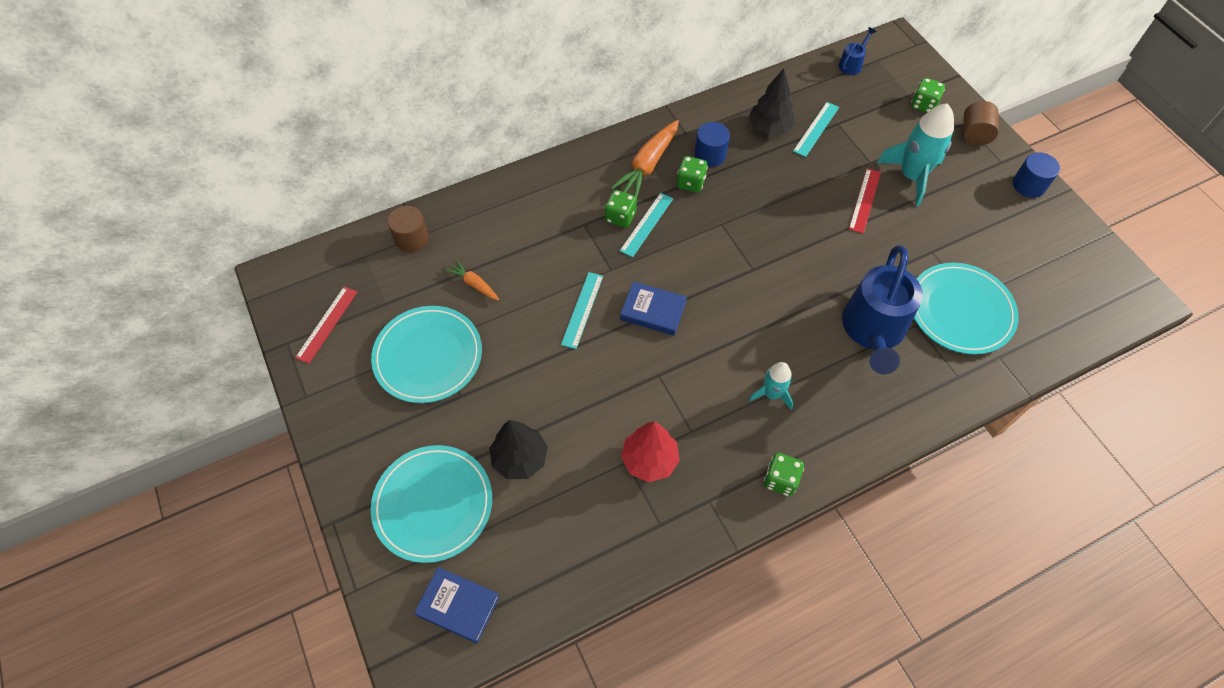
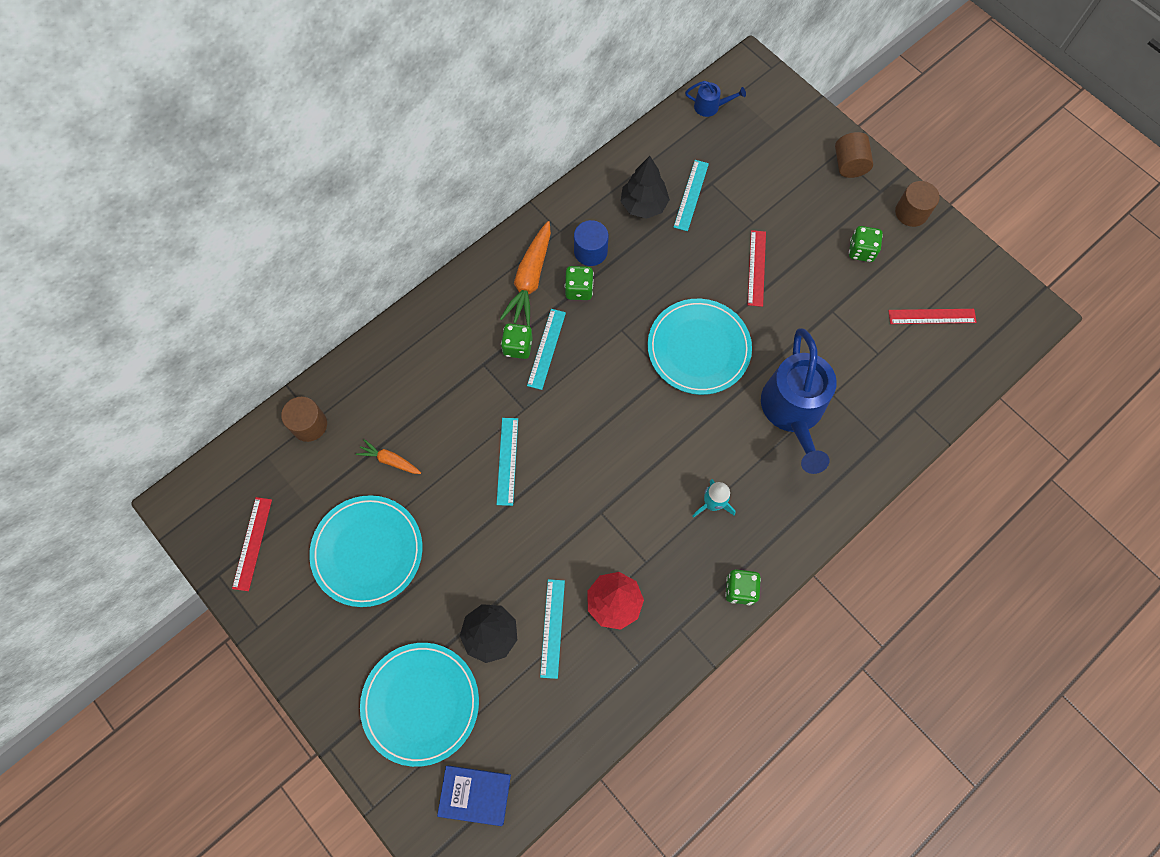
camera: 15 degrees left, 10 degrees up
blue book [620,281,687,336] -> none
blue watering can [838,27,876,75] -> blue watering can turned 75 degrees clockwise [685,81,746,117]
turquoise rocket [877,103,954,206] -> none
green dice [911,78,945,113] -> green dice moved to [849,226,883,262]
turquoise plate [914,263,1019,354] -> turquoise plate moved to [648,299,752,395]
blue cylinder [1013,152,1060,198] -> brown cylinder [895,181,940,227]
none -> turquoise ruler [540,579,565,679]
none -> red ruler [888,309,977,324]

